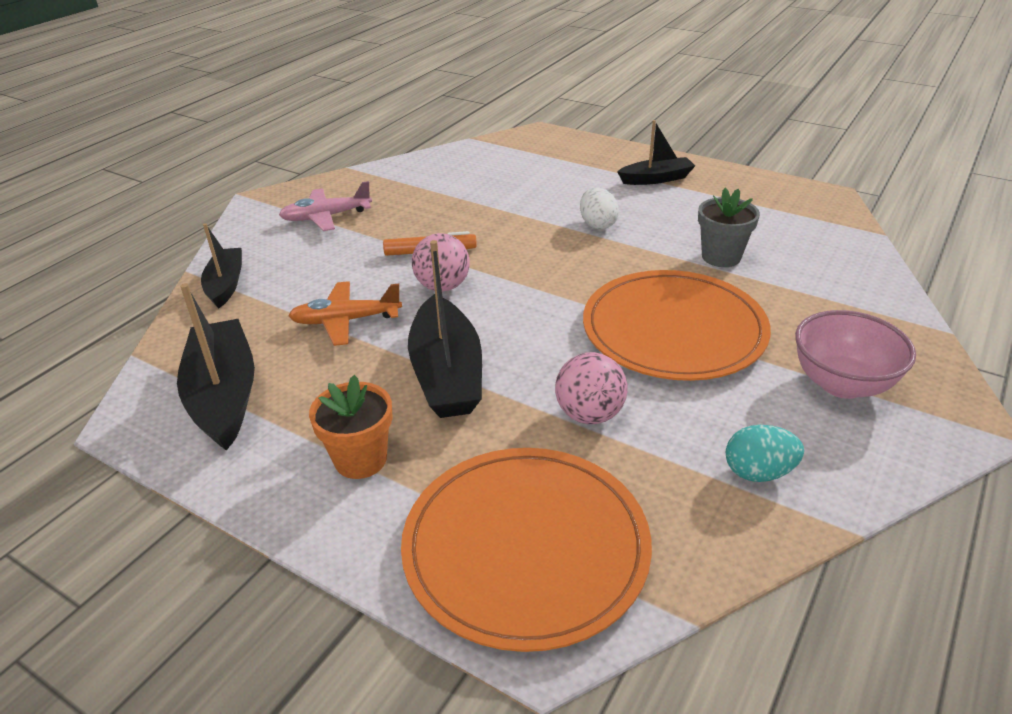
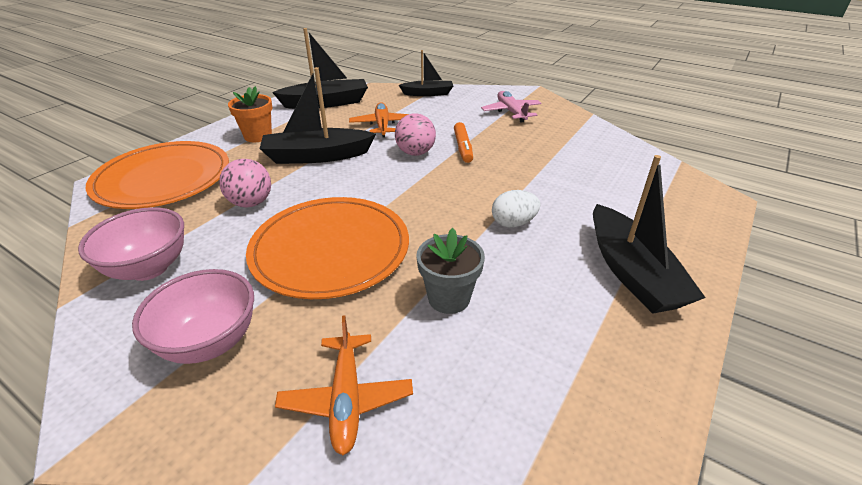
camera: 90 degrees right, 0 degrees up
black boat [617,120,695,185] -> black boat [593,155,706,314], size x1.62
turquoise egg [726,425,804,482] -> pink bowl [78,207,184,281]
none -> orange plane [275,315,413,455]

